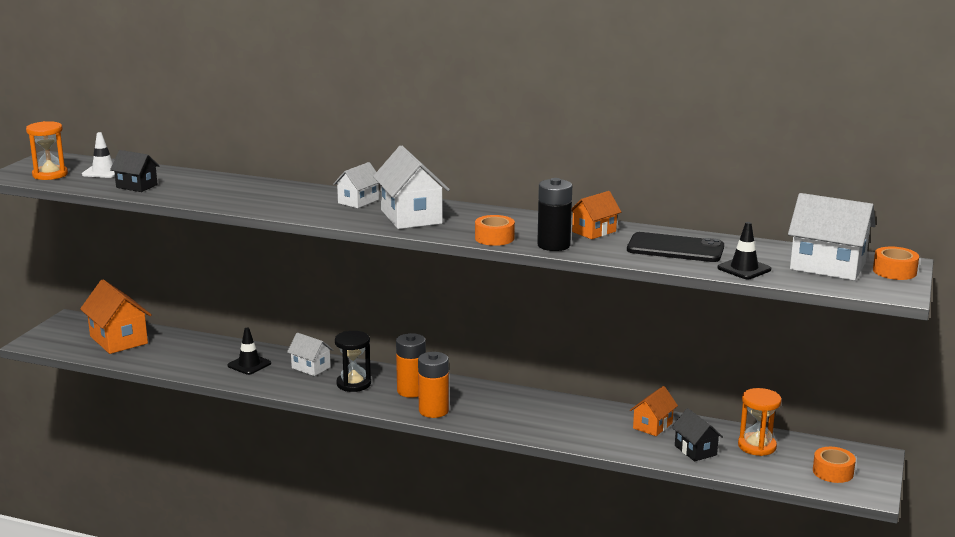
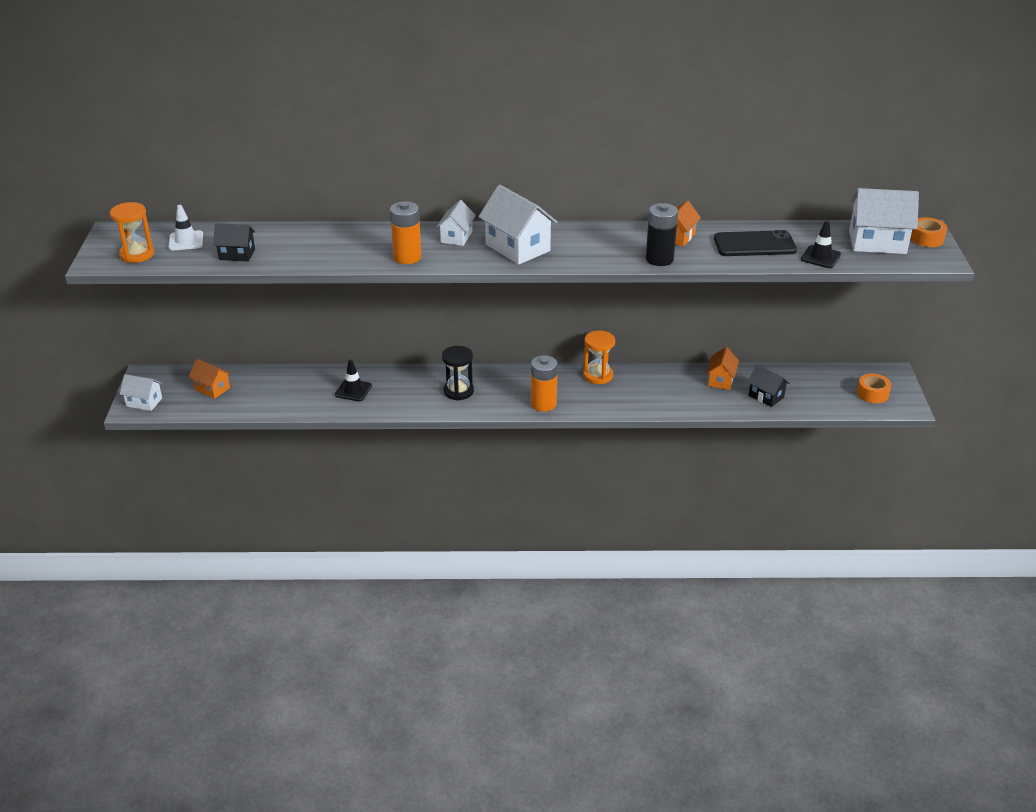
camera: 20 degrees left, 15 degrees up
orange house [80,279,152,354] -> orange house [189,359,231,399], size x0.58
white house [287,333,333,376] -> white house moved to [120,374,162,411]
orange battery [396,333,426,398] -> orange battery moved to [390,201,422,264]
orange tape [475,215,515,246] -> none
orange hourglass [738,388,782,456] -> orange hourglass moved to [583,331,615,384]

